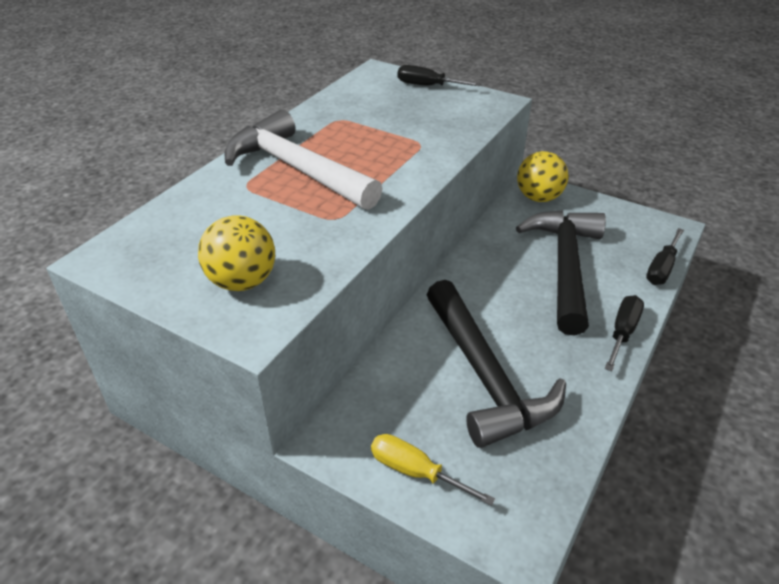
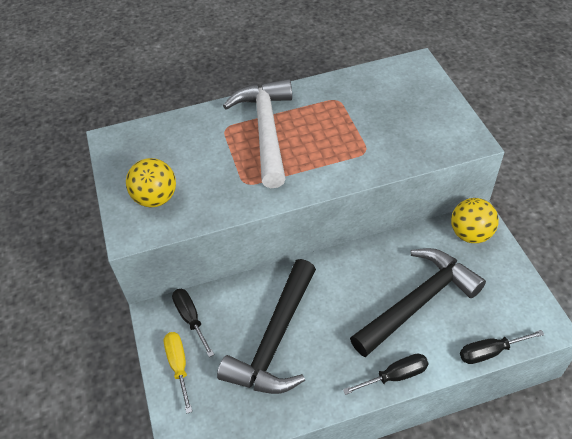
camera: 45 degrees right, 10 degrees up
black screwdriver [398,65,481,86] -> black screwdriver moved to [172,289,214,357]

